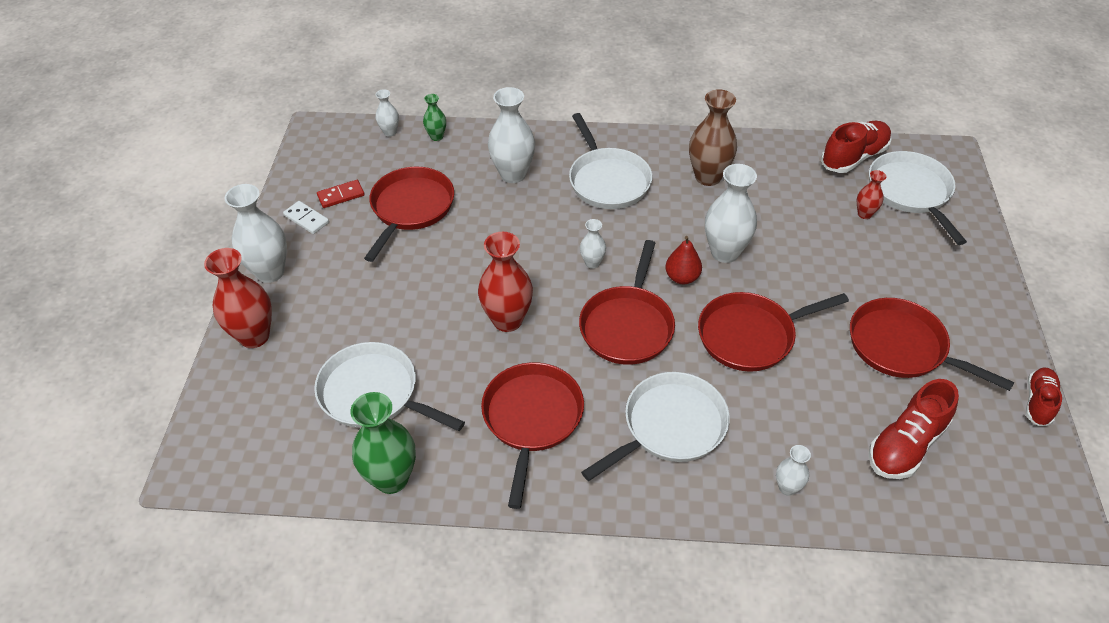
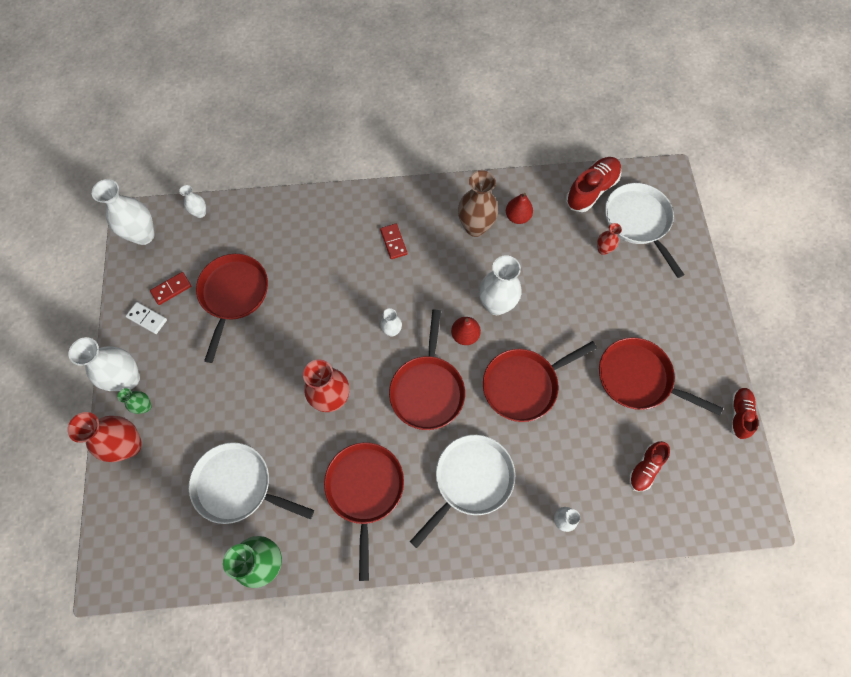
camera: 10 degrees left, 20 degrees up
green vase [423,94,446,141] -> green vase moved to [117,388,152,414]
white vase [488,87,535,183] -> white vase moved to [92,179,154,245]
white pan [569,113,652,209] -> red domino [380,223,407,259]
red shoe [869,379,959,479] -> red shoe [629,441,670,492], size x0.64
none -> red pear [506,193,533,224]

